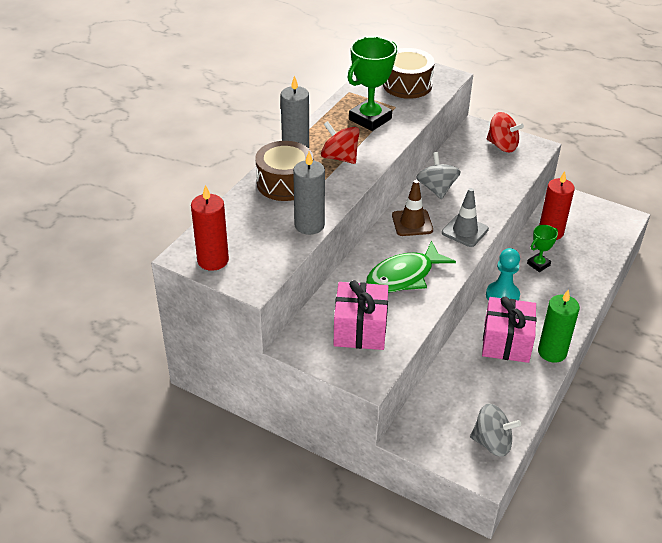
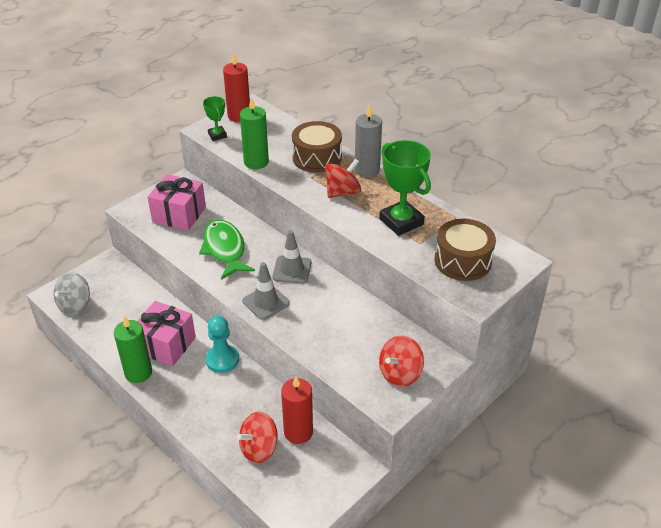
camera: 105 degrees right, 0 degrees up
grey candle [293,152,325,235] -> green candle [240,97,269,169]
brown traffic cone [392,180,433,236] -> grey traffic cone [272,230,311,283]
grey spinning top [416,152,460,199] -> none
green trophy [527,225,558,272] -> green trophy moved to [203,96,227,141]
none -> red spinning top [237,412,278,463]

